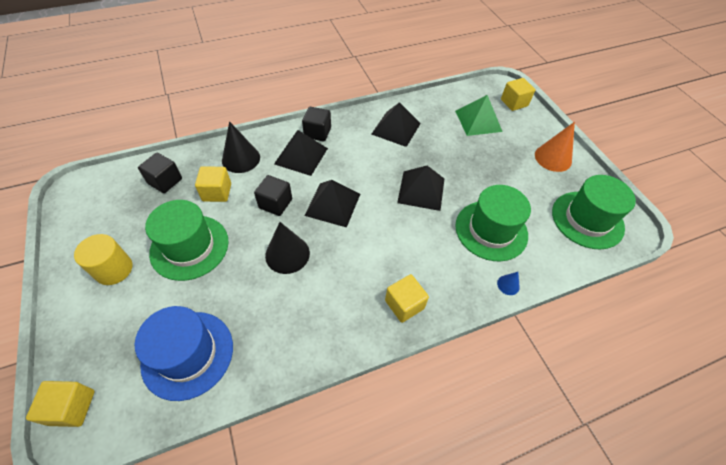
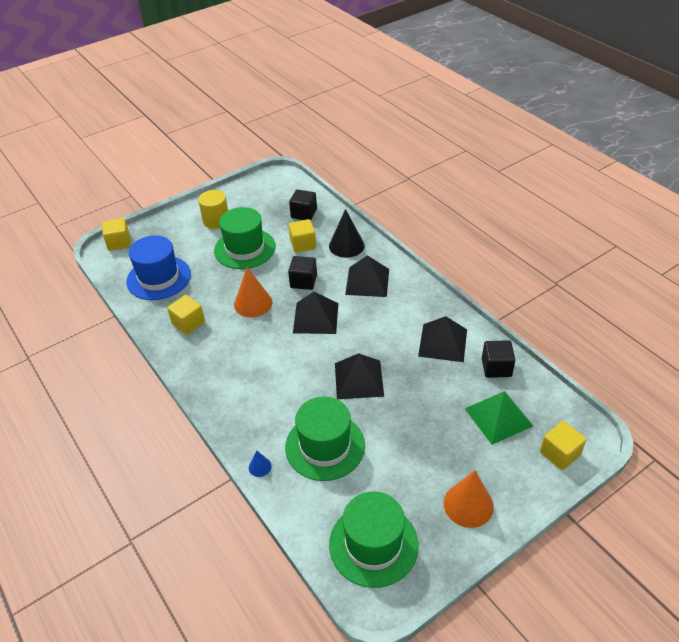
camera: 80 degrees right, 10 degrees down
black cone [265,222,310,274] -> orange cone [234,267,272,317]
black cube [302,107,331,142] -> black cube moved to [482,340,515,378]
yellow cube [385,274,429,323] -> yellow cube moved to [167,295,205,335]

